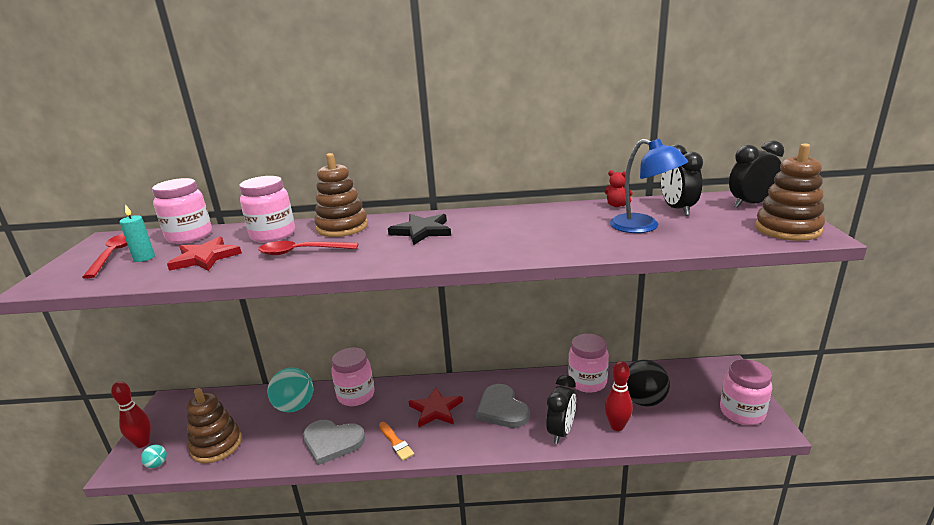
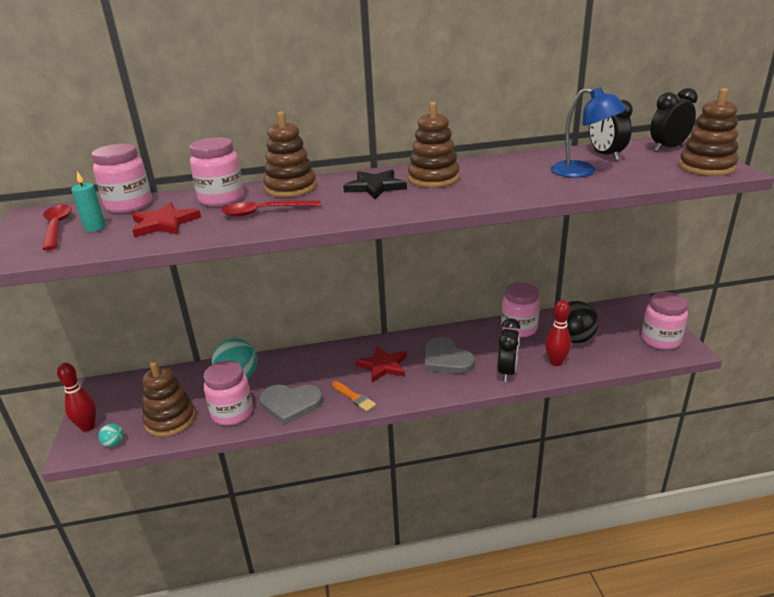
camera: 10 degrees left, 5 degrees up
pink jar [331,347,374,406] -> pink jar moved to [203,361,253,426]
red teddy bear [605,170,633,207] -> none
none -> brown stacking toy [408,102,460,188]

